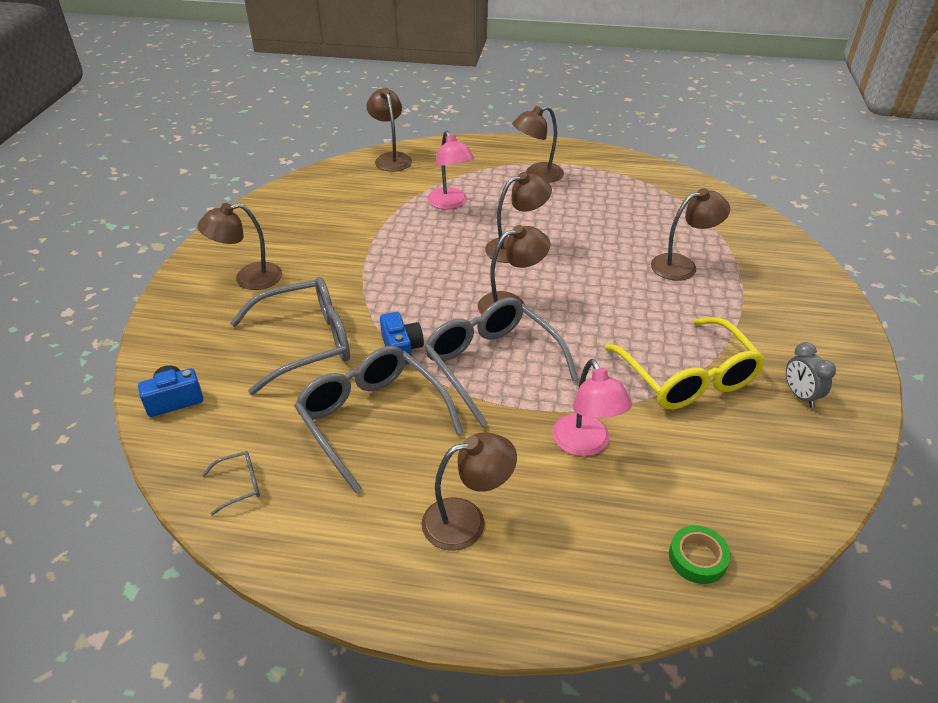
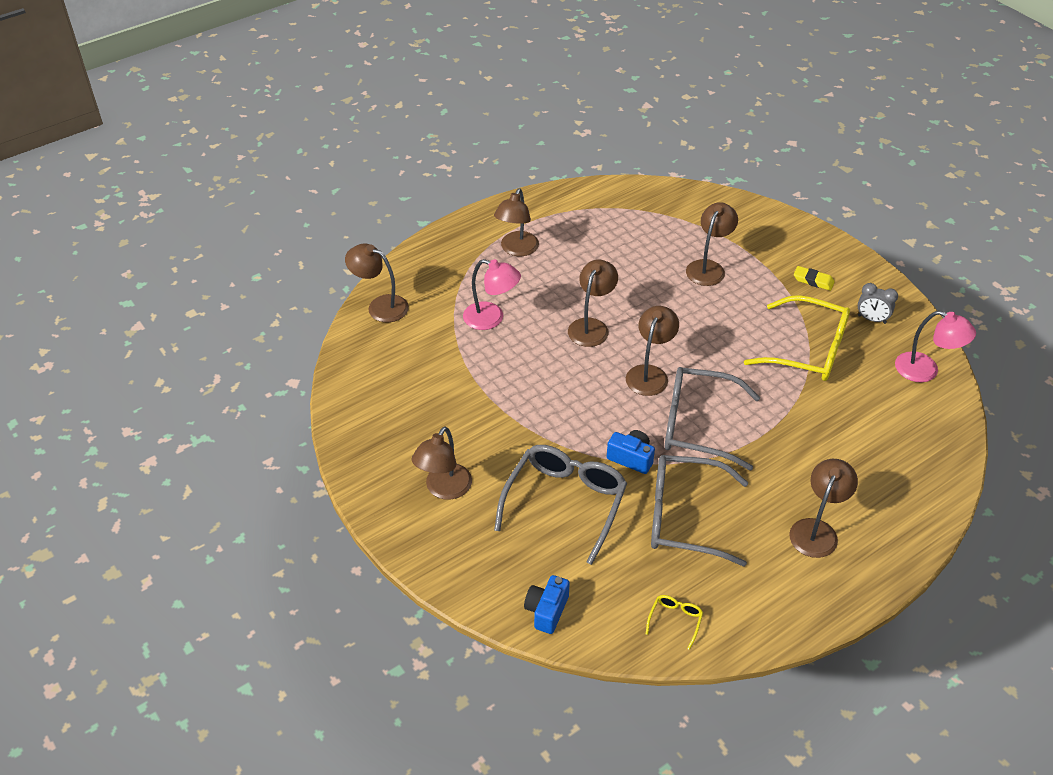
camera: 45 degrees left, 5 degrees up
grey glasses [202,451,260,516] -> yellow glasses [646,595,703,650]
pink lamp [553,359,632,457] -> pink lamp moved to [895,311,976,382]
green tape [669,525,731,584] -> none
none -> yellow eraser [794,266,835,291]

